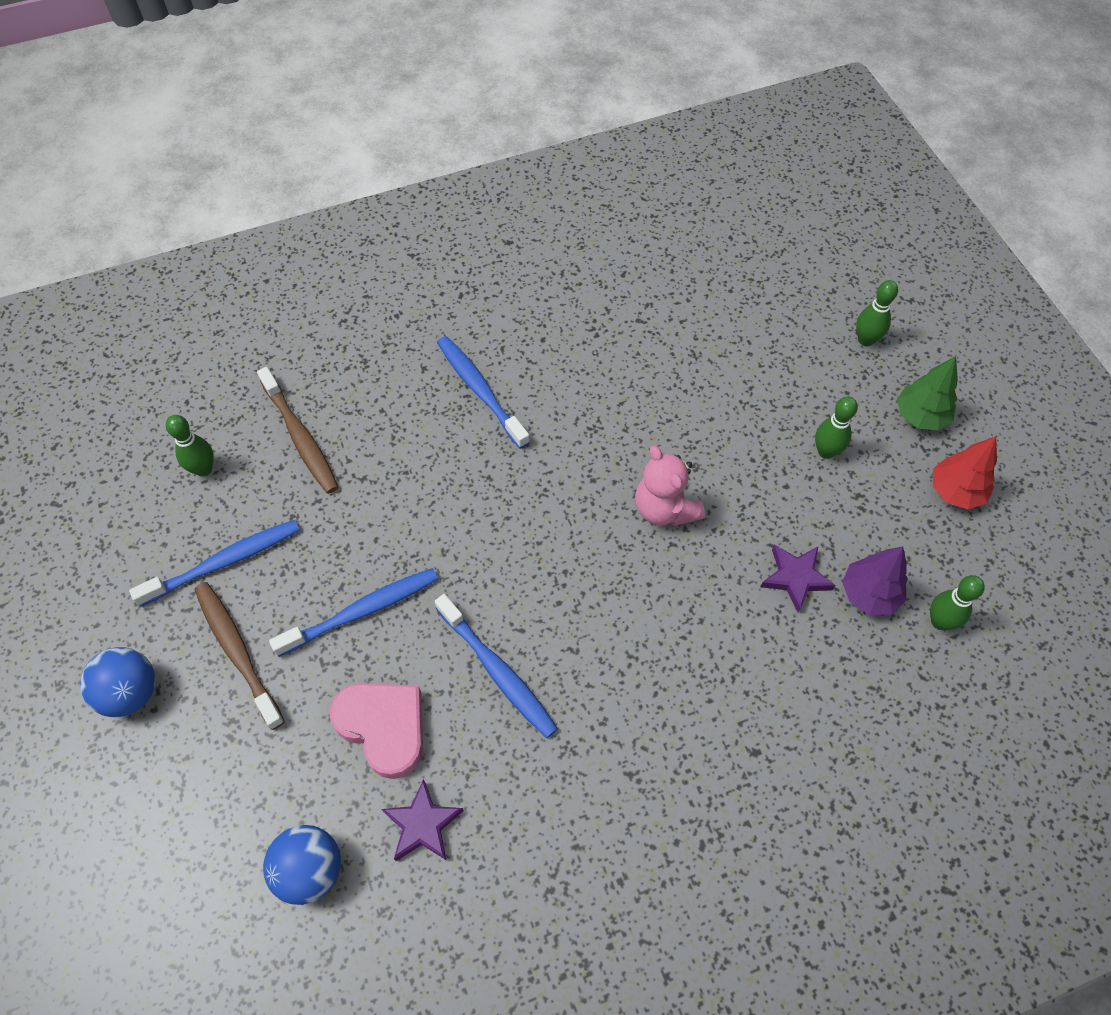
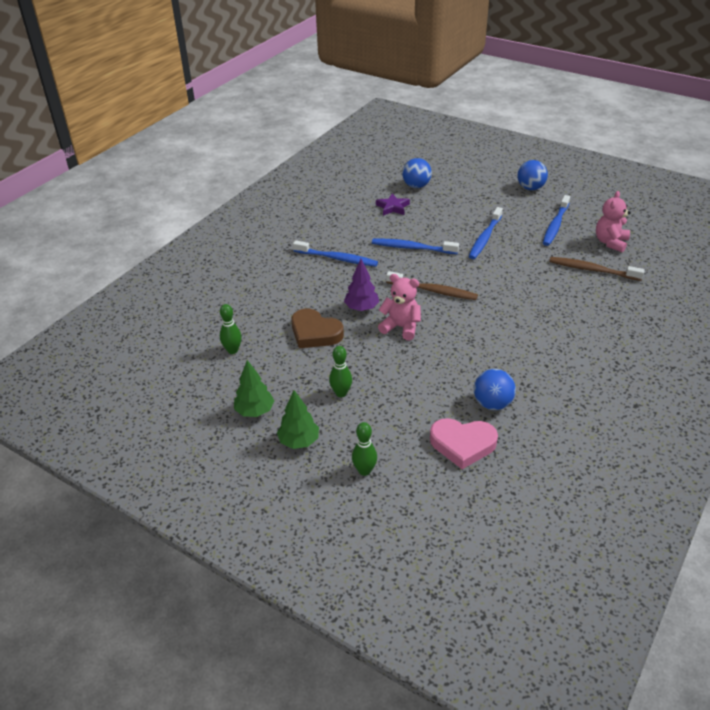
camera: 145 degrees right, 20 degrees down
green bowling pin [166,415,214,476] -> pink teddy bear [596,191,631,253]
brown toothbrush [194,582,285,730] -> brown toothbrush moved to [386,271,478,300]
pink heart [329,683,423,779] -> pink heart moved to [430,418,498,469]
blue toothbrush [437,336,530,449] -> blue toothbrush moved to [293,240,378,267]
purple star [761,544,836,613] -> brown heart [291,308,344,348]
purple tree [842,546,908,615] -> purple tree moved to [344,259,379,311]
red tree [933,436,997,509] -> green tree [234,360,274,417]
none -> blue ball [474,369,516,410]

